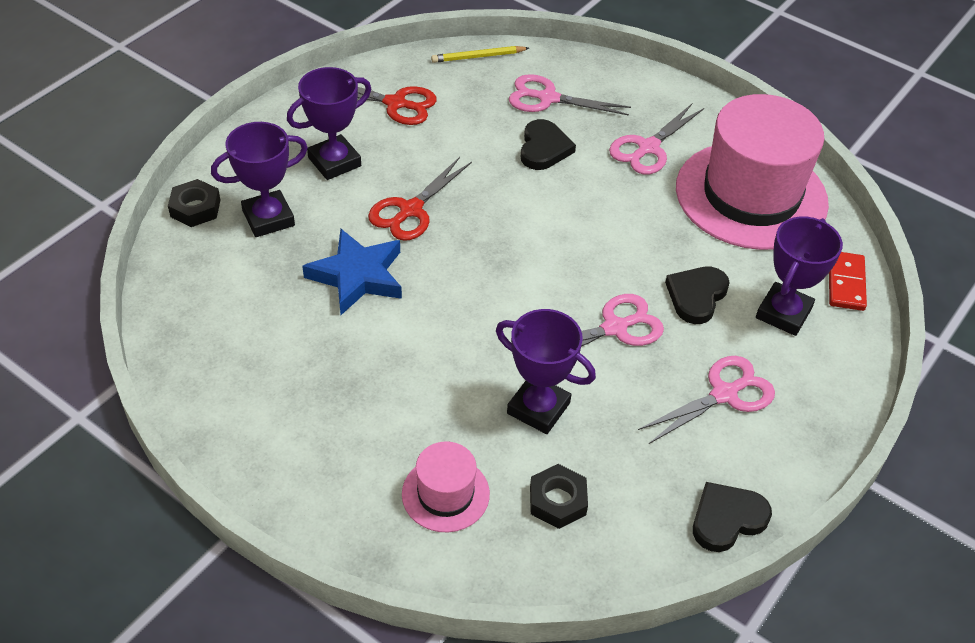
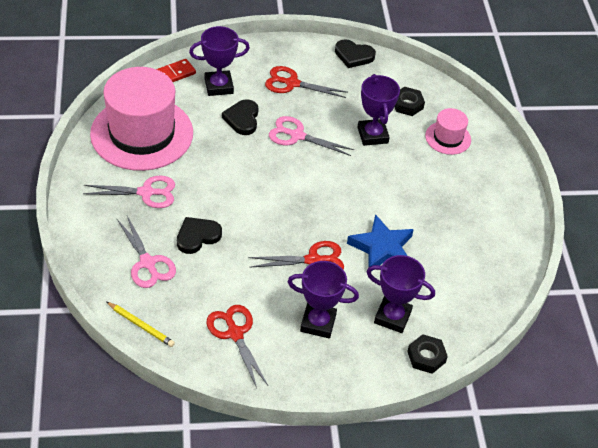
camera: 135 degrees left, 0 degrees up
pink scissors [638,356,775,444] -> red scissors [265,66,348,98]
black heart [665,267,730,324] -> black heart turned 105 degrees clockwise [222,99,259,135]

